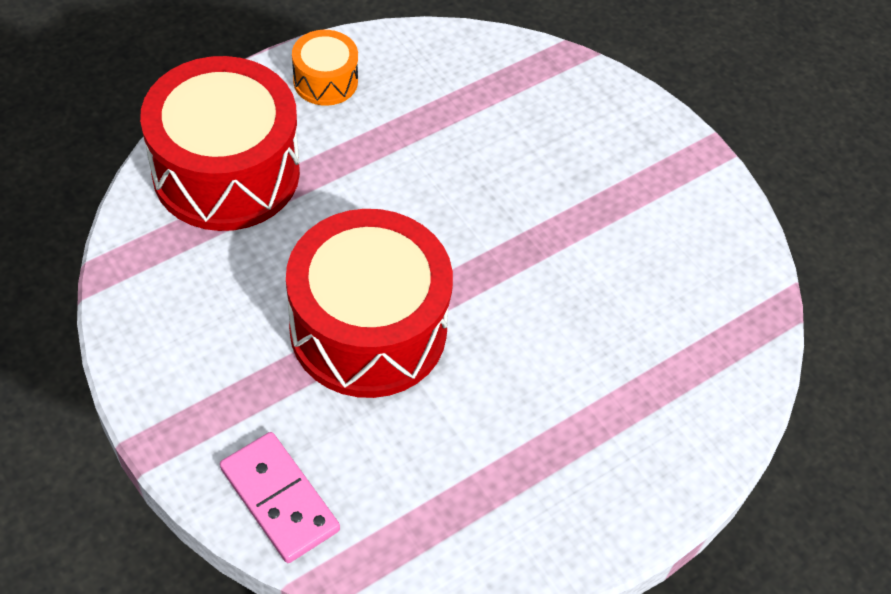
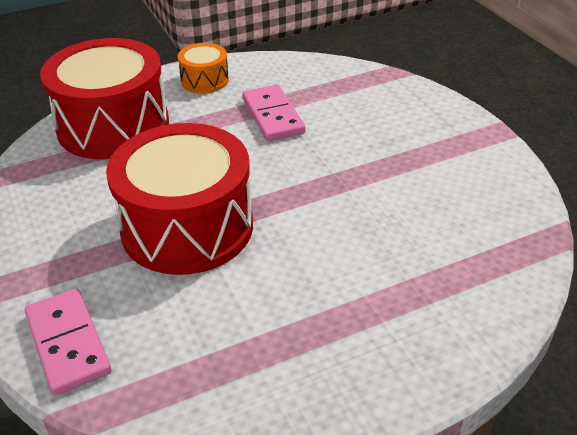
camera: 15 degrees right, 15 degrees down
none -> pink domino [242,85,305,141]

